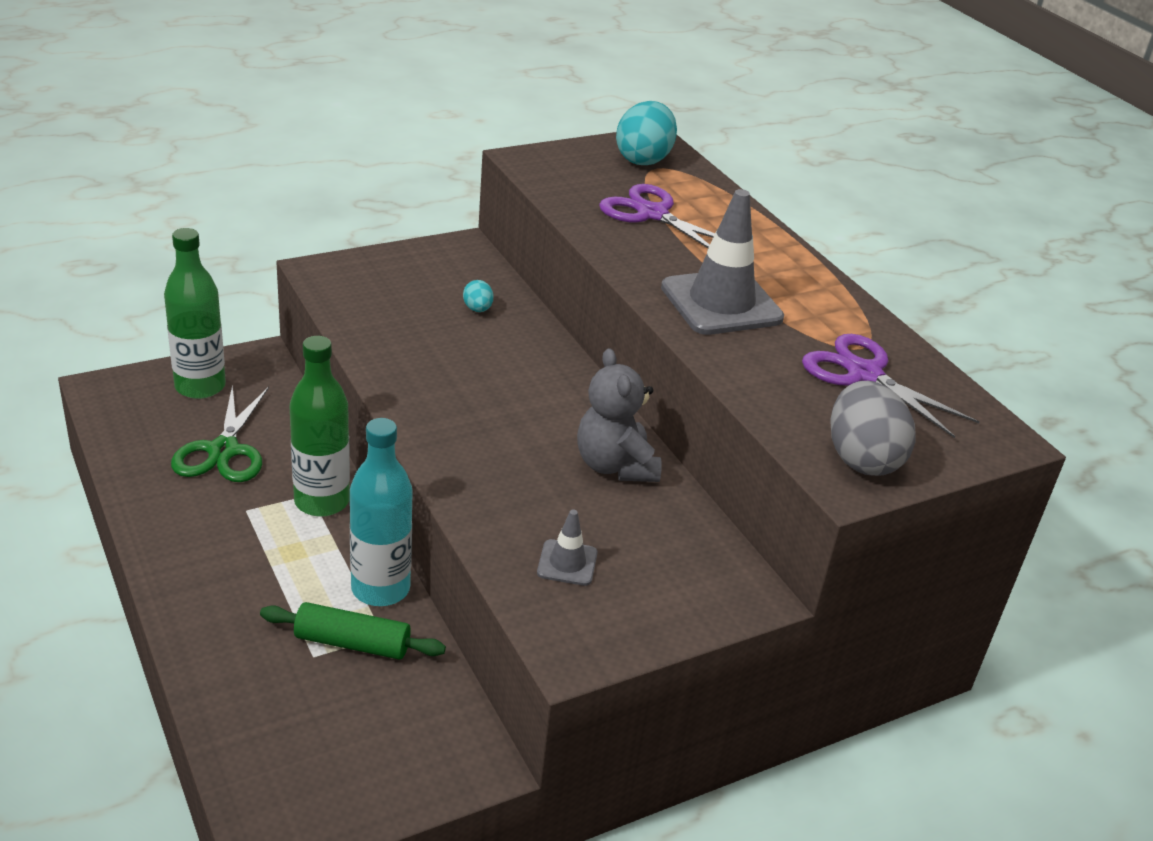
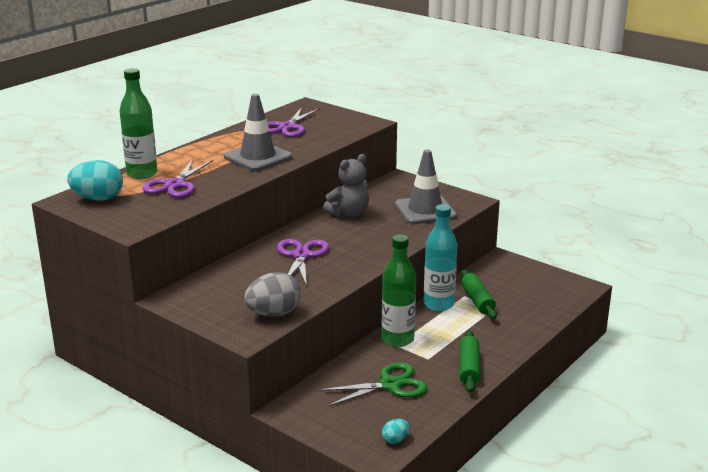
camera: 110 degrees left, 10 degrees down
green bottle [164,228,226,399] -> green bottle moved to [120,68,157,179]
turquoise egg [463,280,493,312] -> turquoise egg moved to [382,419,410,444]
grey traffic cone [537,509,598,586] -> grey traffic cone [395,150,457,224], size x2.08
grey egg [830,381,916,476] -> grey egg moved to [244,272,301,317]
none -> purple scissors [277,239,329,286]
none -> green rolling pin [459,330,480,393]

